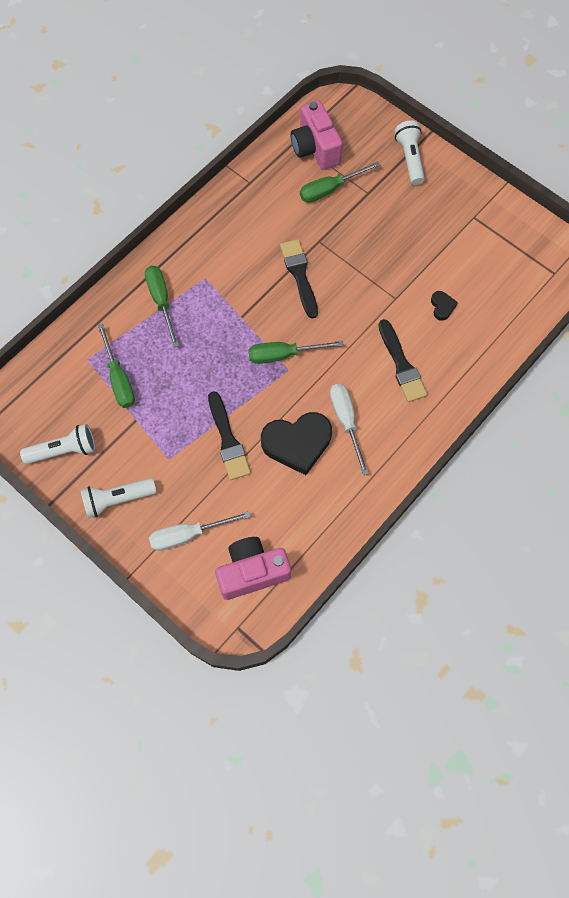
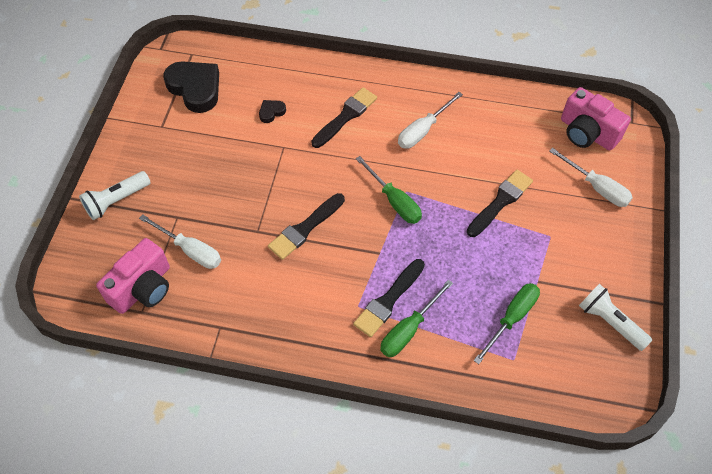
camera: 120 degrees left, 10 degrees down
white flashlight [81,478,157,518] -> none
black heart [261,412,332,475] -> black heart moved to [163,61,219,113]
green screwdriver [300,161,380,203] -> white screwdriver [139,214,221,269]
none -> black brush [353,259,425,337]

